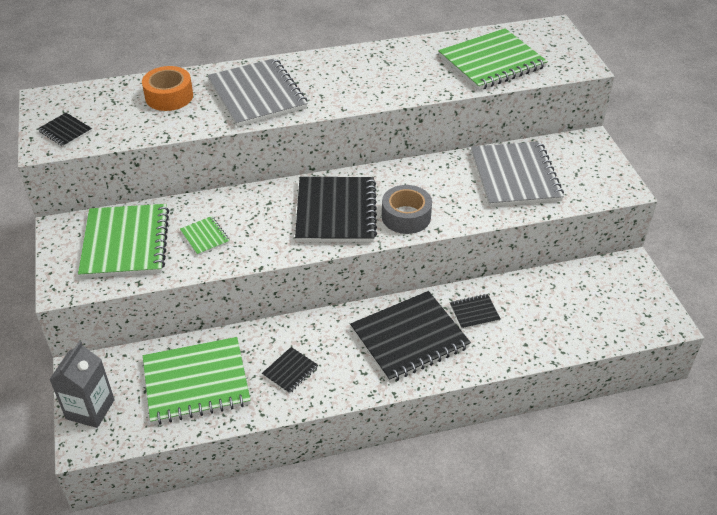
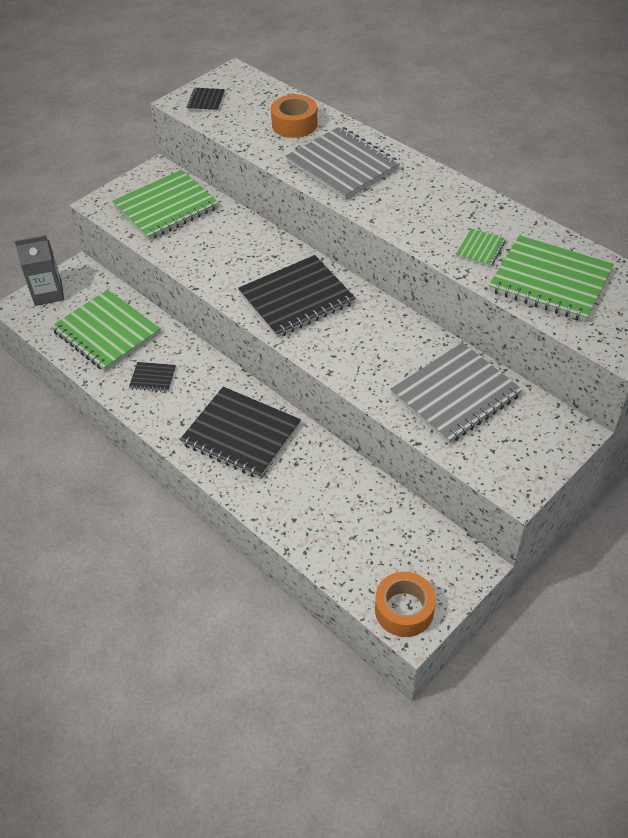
camera: 60 degrees right, 5 degrees up
green notebook [180,216,230,256] -> green notebook moved to [456,229,506,267]
grey notebook [208,58,308,127] -> grey notebook turned 75 degrees counterclockwise [285,126,400,200]
grey tape [382,185,432,234] -> none
black notebook [450,294,501,329] -> none
none -> orange tape [375,572,436,637]

